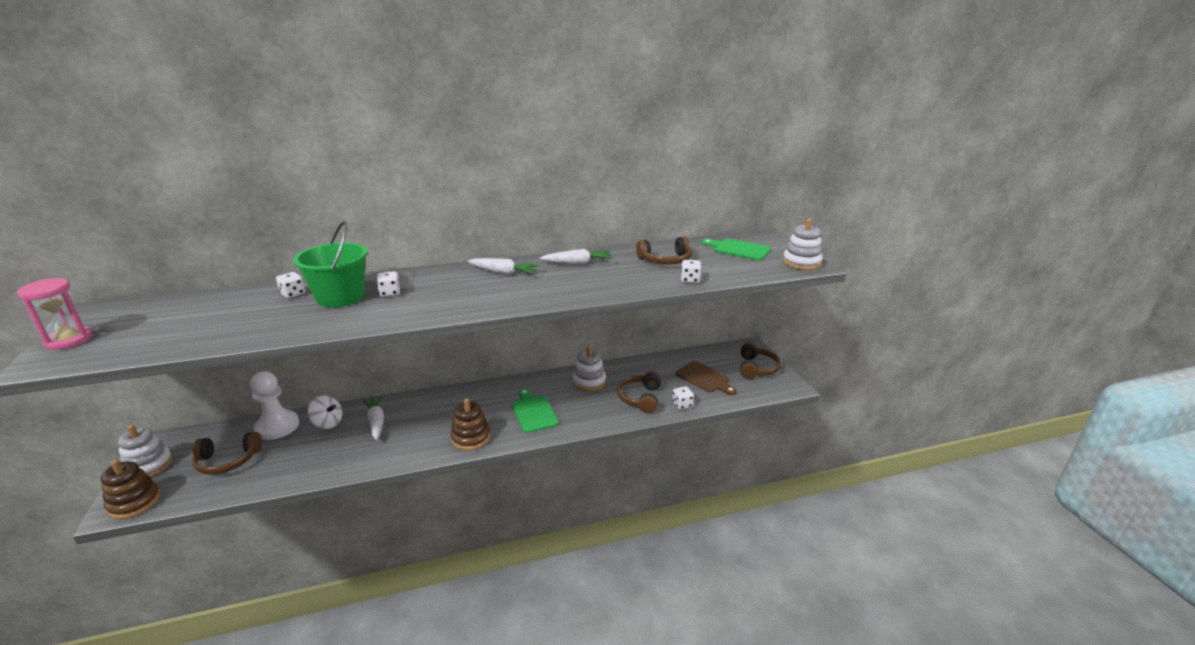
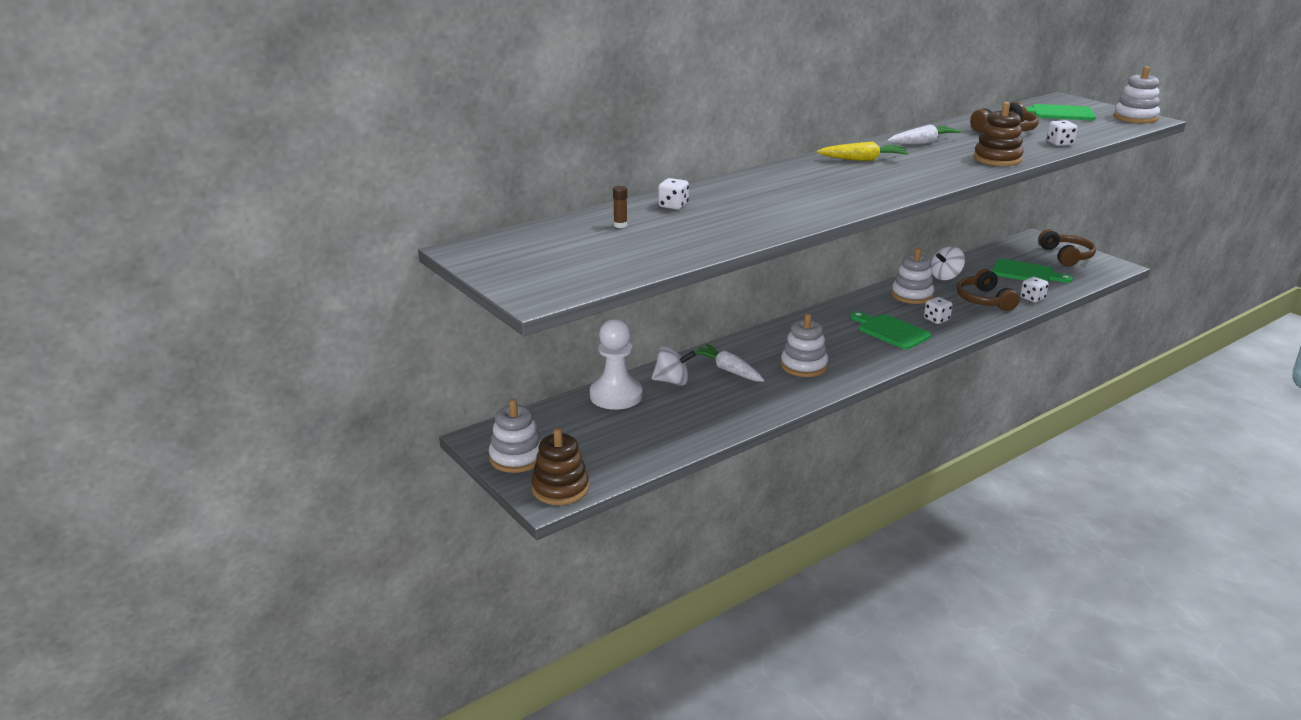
camera: 20 degrees left, 0 degrees up
pink hourglass [17,278,93,350] -> none
brown headphones [192,432,262,474] -> none
green bucket [293,221,368,308] -> none
white dice [376,271,400,297] -> white dice moved to [924,297,953,324]
brown stacking toy [451,398,491,450] -> brown stacking toy moved to [974,102,1024,166]
white carrot [468,258,539,275] -> yellow carrot [817,141,909,161]
brown cutting board [675,361,737,395] -> green cutting board [992,259,1073,283]
none -> brown glue stick [613,186,627,228]
none -> white stacking toy [781,313,829,377]
none -> white spinning top [931,246,965,280]

